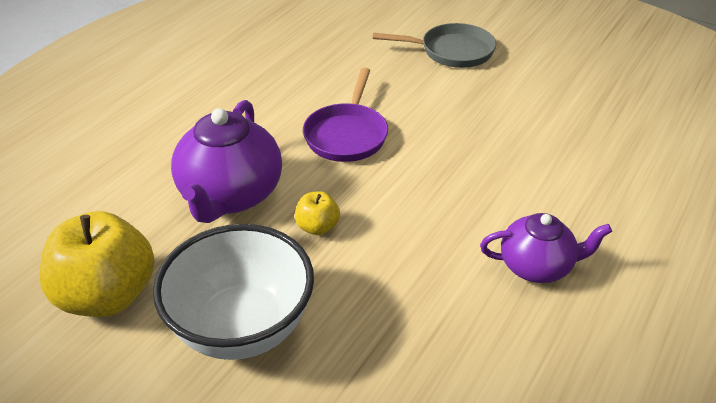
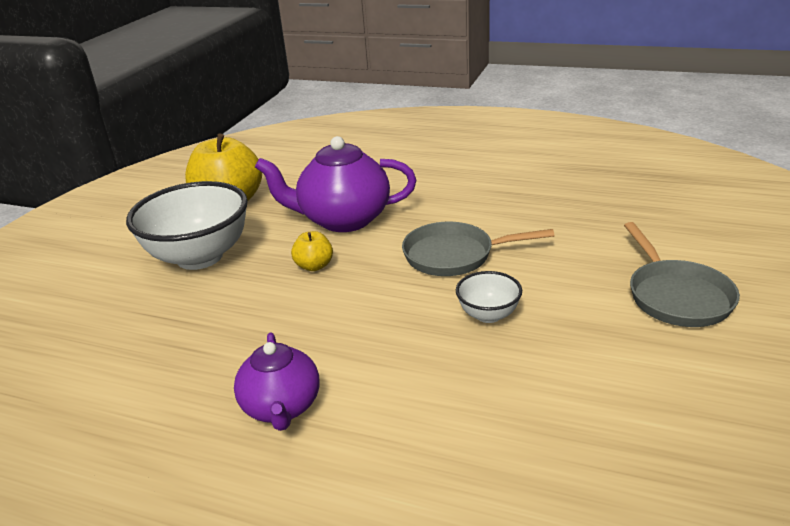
camera: 80 degrees right, 10 degrees down
purple pan [303,68,388,162] -> grey pan [402,222,555,276]
none -> white bowl [456,271,522,323]

